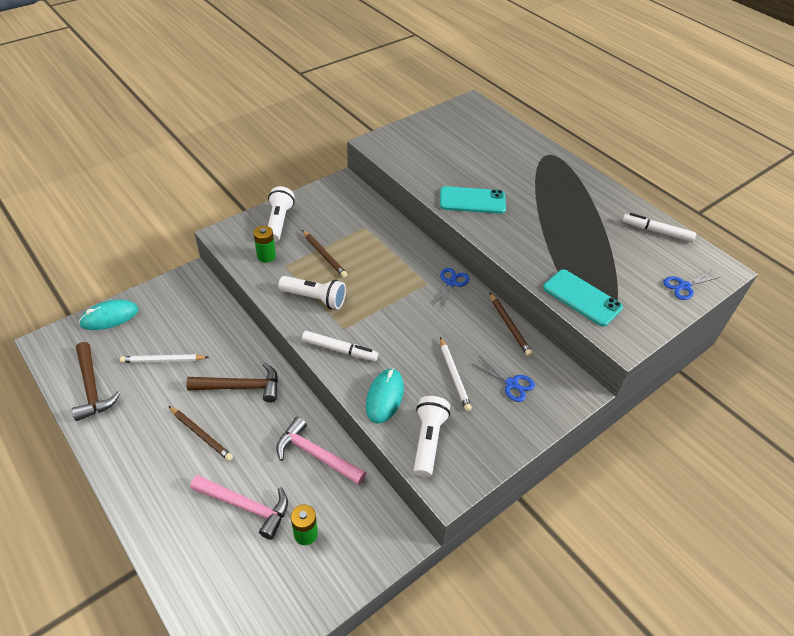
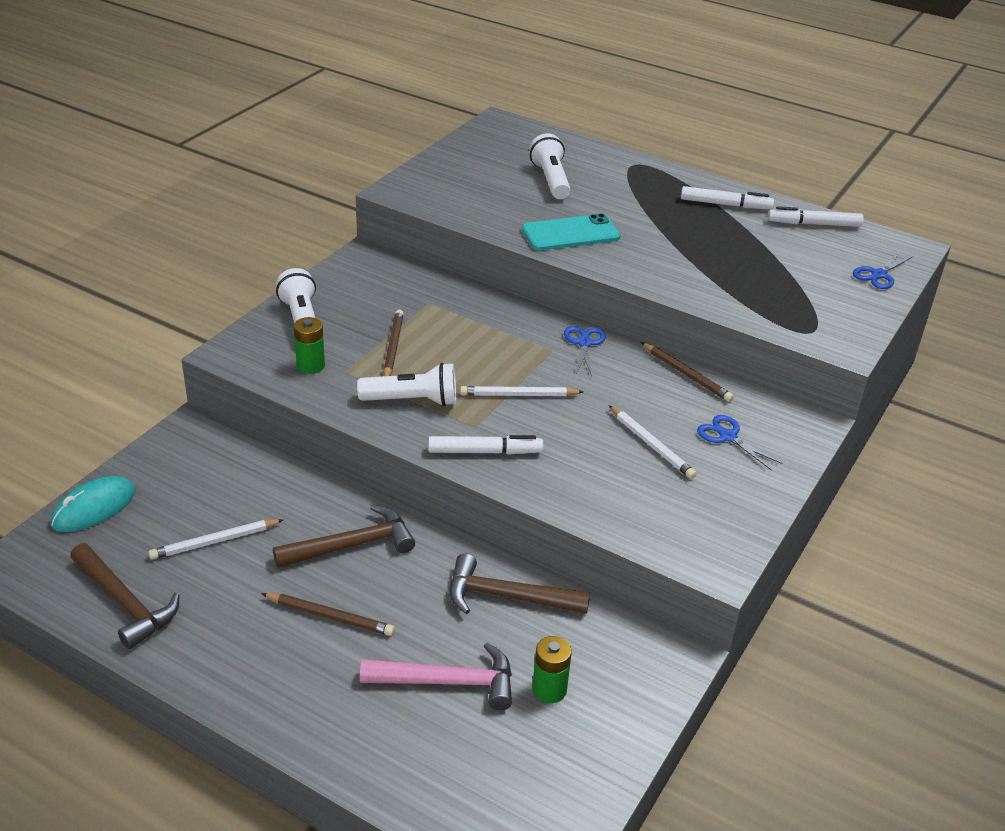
camera: 20 degrees left, 10 degrees down
pink hammer [276,417,366,485] -> brown hammer [450,553,590,614]
brown pencil [302,230,347,277] -> brown pencil turned 120 degrees counterclockwise [383,310,404,376]
turquoise mouse [366,368,404,424] -> none
white flashlight [414,396,450,477] -> white flashlight moved to [529,133,570,199]
blue scissors [472,356,535,402] -> blue scissors turned 150 degrees counterclockwise [697,415,782,470]
turquoise phone [543,269,623,327] -> none
none -> white pencil [460,386,583,396]
none -> white marker [681,186,774,210]

